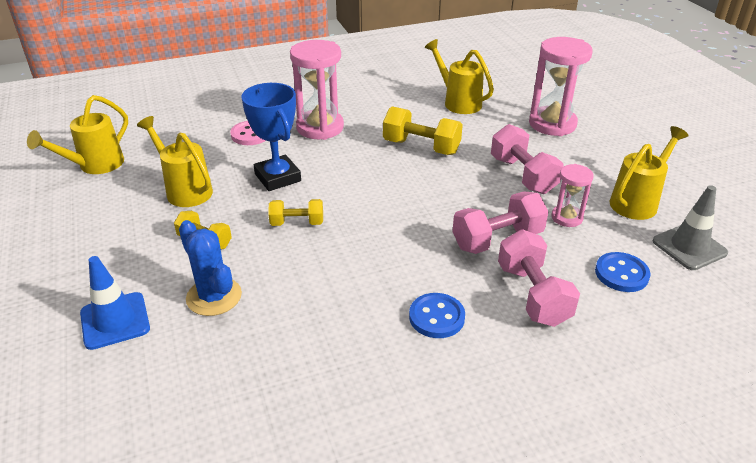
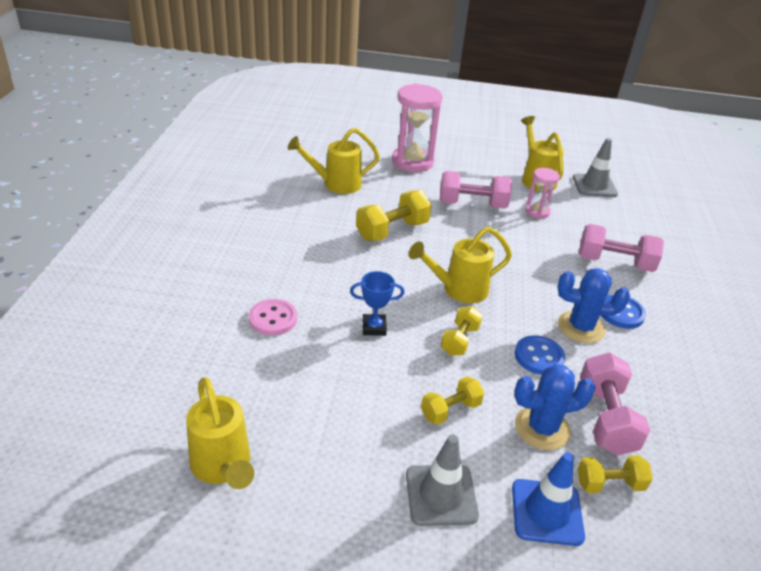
camera: 65 degrees left, 0 degrees up
yellow watering can [137,116,213,207] -> yellow watering can moved to [409,227,512,303]
blue trophy [242,83,301,191] -> blue trophy [350,271,404,336], size x0.59
pink hourglass [290,40,344,140] -> none
pink dumbbell [452,191,549,254] -> pink dumbbell moved to [580,352,651,456]
blue button [595,252,651,292] -> blue button moved to [515,335,565,375]
none -> grey traffic cone [406,434,479,526]
none -> blue cactus [558,268,630,343]
none -> yellow dumbbell [577,455,653,493]

